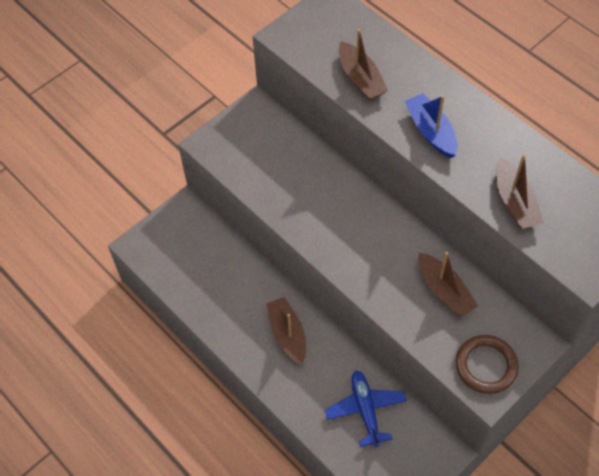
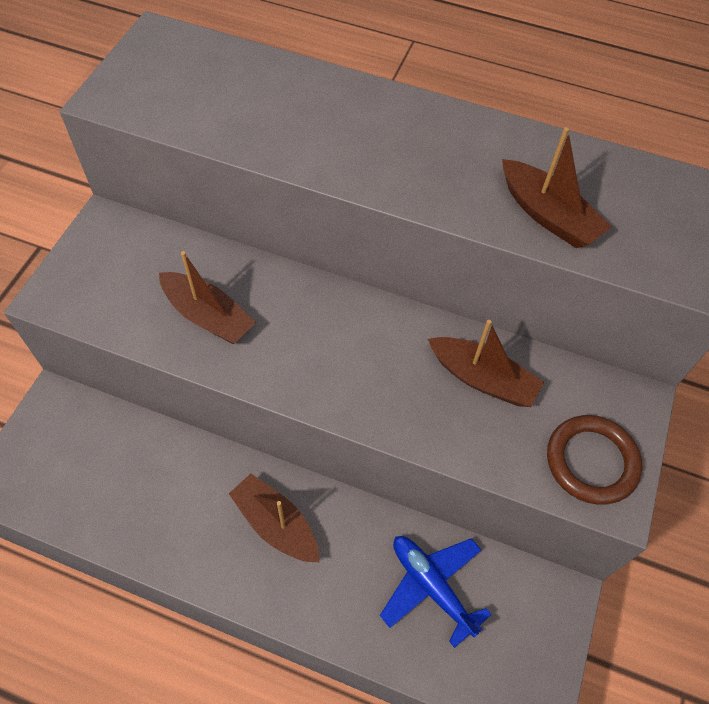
camera: 30 degrees left, 0 degrees up
brown boat [339,29,388,100] -> brown boat moved to [159,251,256,344]
blue boat [405,93,458,158] -> none

